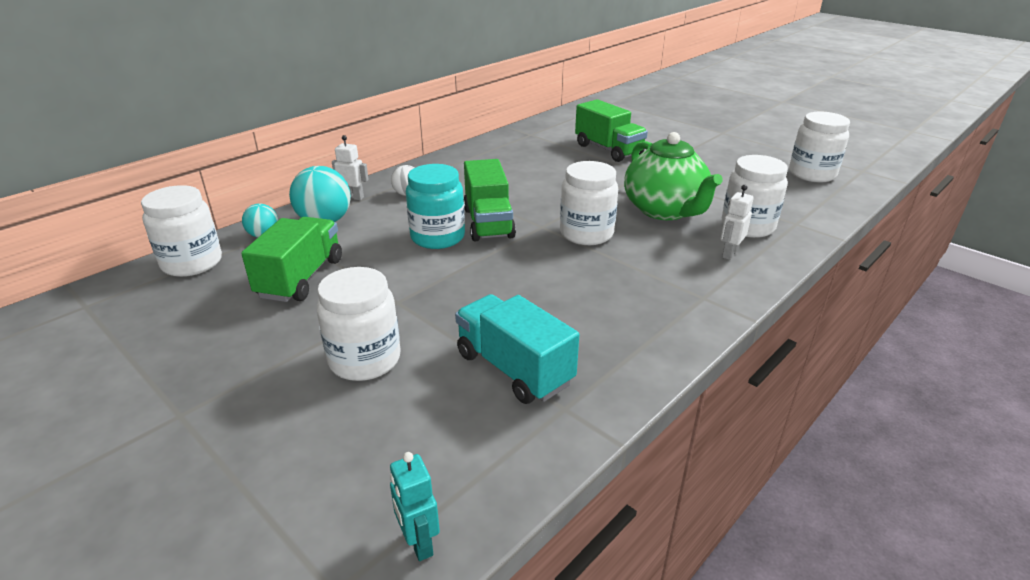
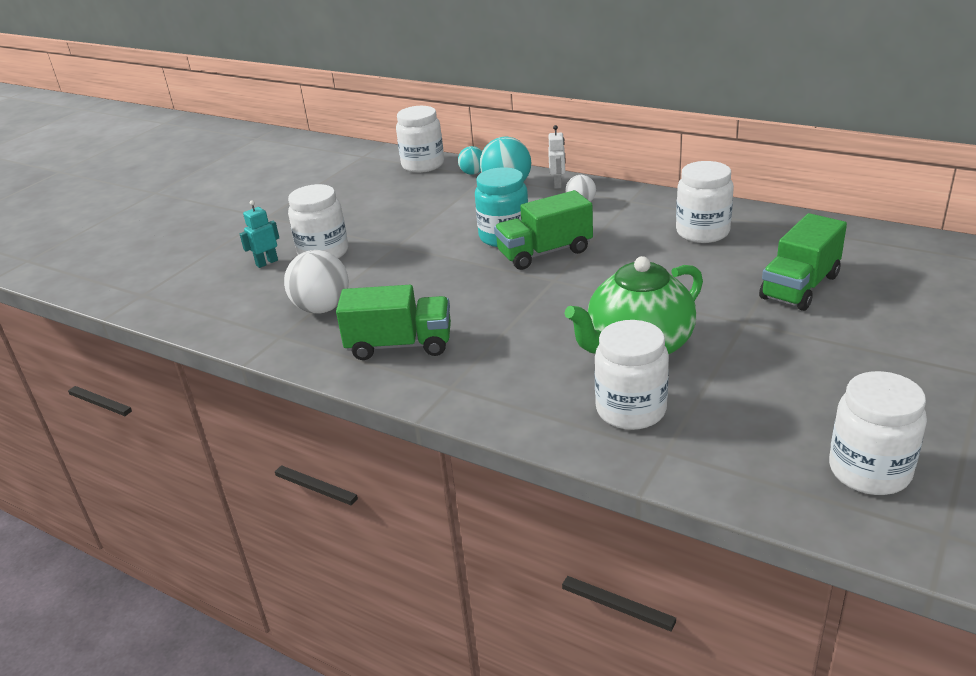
camera: 80 degrees right, 0 degrees up
green truck [241,217,342,302] -> green truck moved to [336,285,451,360]
turquoise robot [390,452,440,561] -> turquoise robot moved to [240,200,279,268]
turquoise truck [455,294,579,404] -> white ball [284,250,349,314]
white jar [560,161,618,245] -> white jar moved to [676,161,734,243]
white robot [720,185,754,260] -> none

